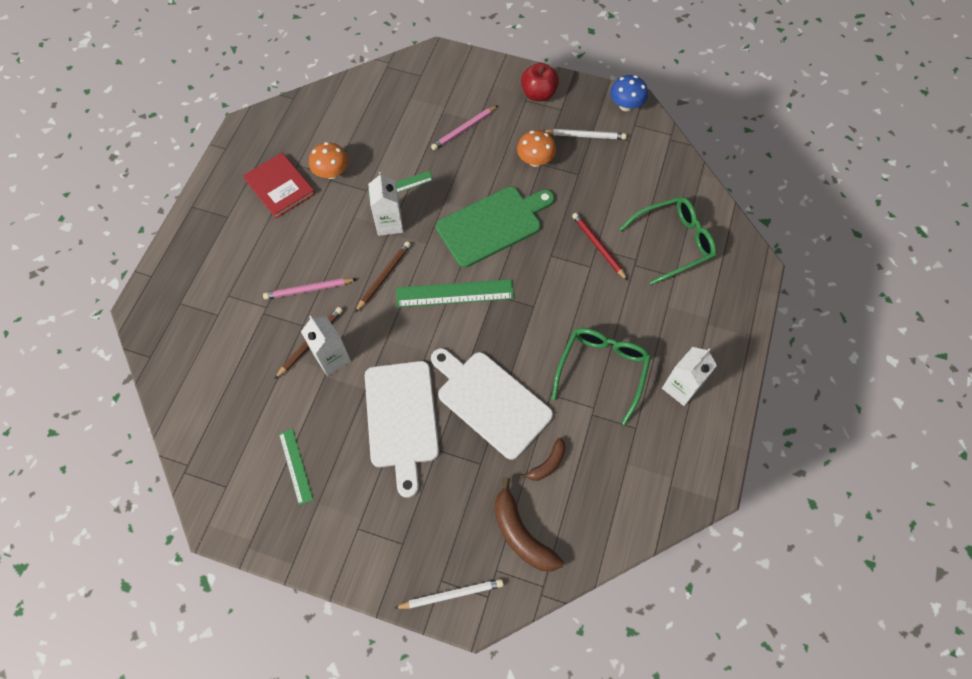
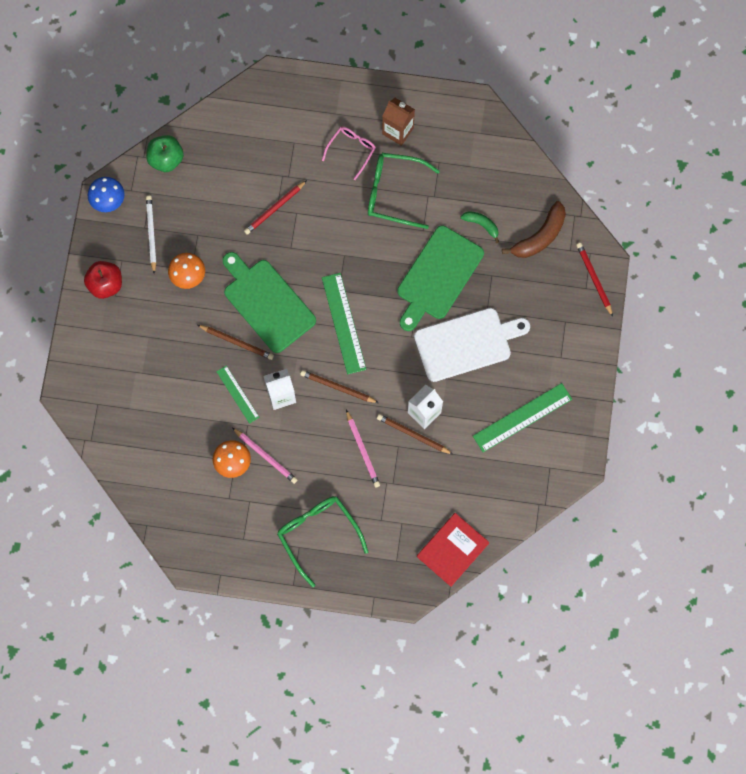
camera: 100 degrees left, 10 degrees up
red book [243,153,315,219] -> red book moved to [417,513,489,587]
green ruler [279,429,313,505] -> green ruler [473,383,572,452], size x1.65
white pencil [395,579,504,609] -> red pencil [576,243,613,317]
pink pencil [431,105,498,150] -> pink pencil moved to [232,428,298,484]
white cutting board [431,348,553,460] -> green cutting board [397,225,484,331]
brown banana [520,438,566,481] -> green banana [461,211,499,243]
green glasses [619,197,716,285] -> green glasses moved to [277,496,368,587]
white carton [662,347,717,406] -> brown carton [382,98,415,146]
none -> green apple [146,135,184,172]
none -> brown pencil [198,325,274,360]
none -> pink glasses [322,127,376,180]

